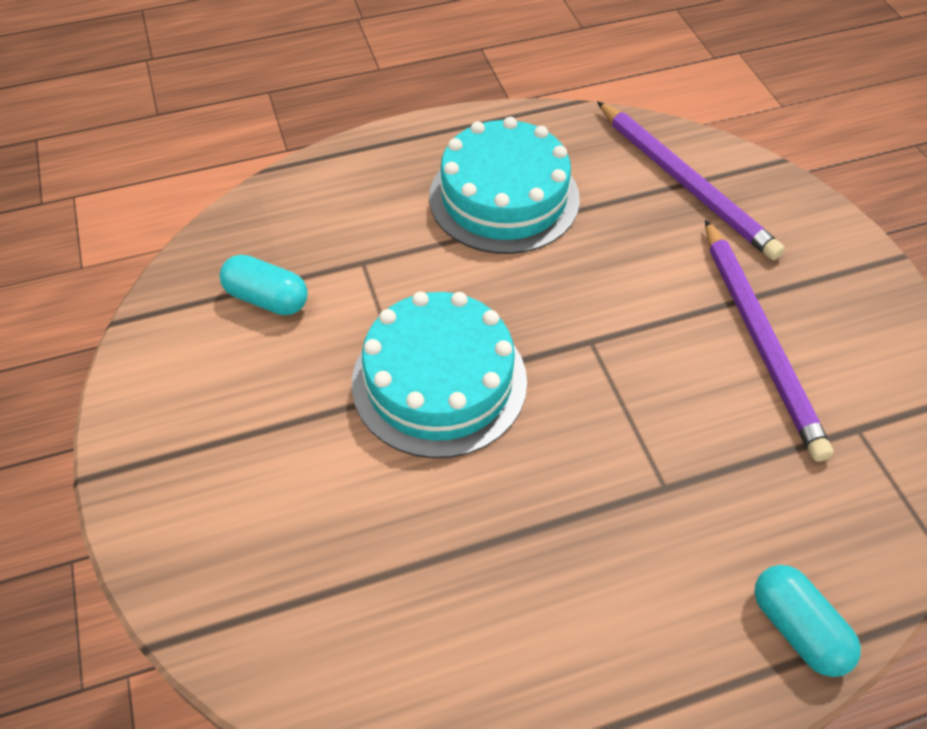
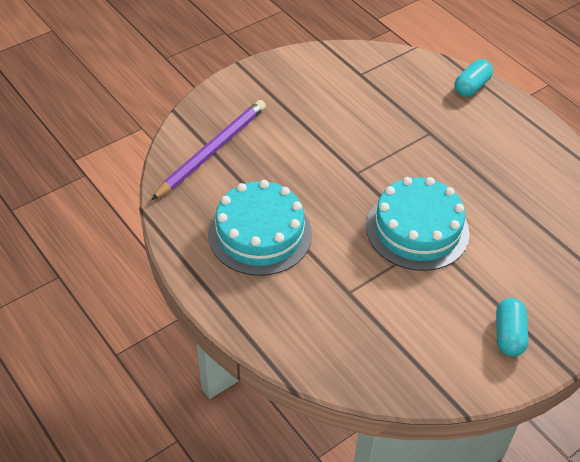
camera: 110 degrees left, 5 degrees down
turquoise capsule [219,255,308,315] -> turquoise capsule moved to [496,298,528,357]
purple pencil [705,220,834,462] -> none

